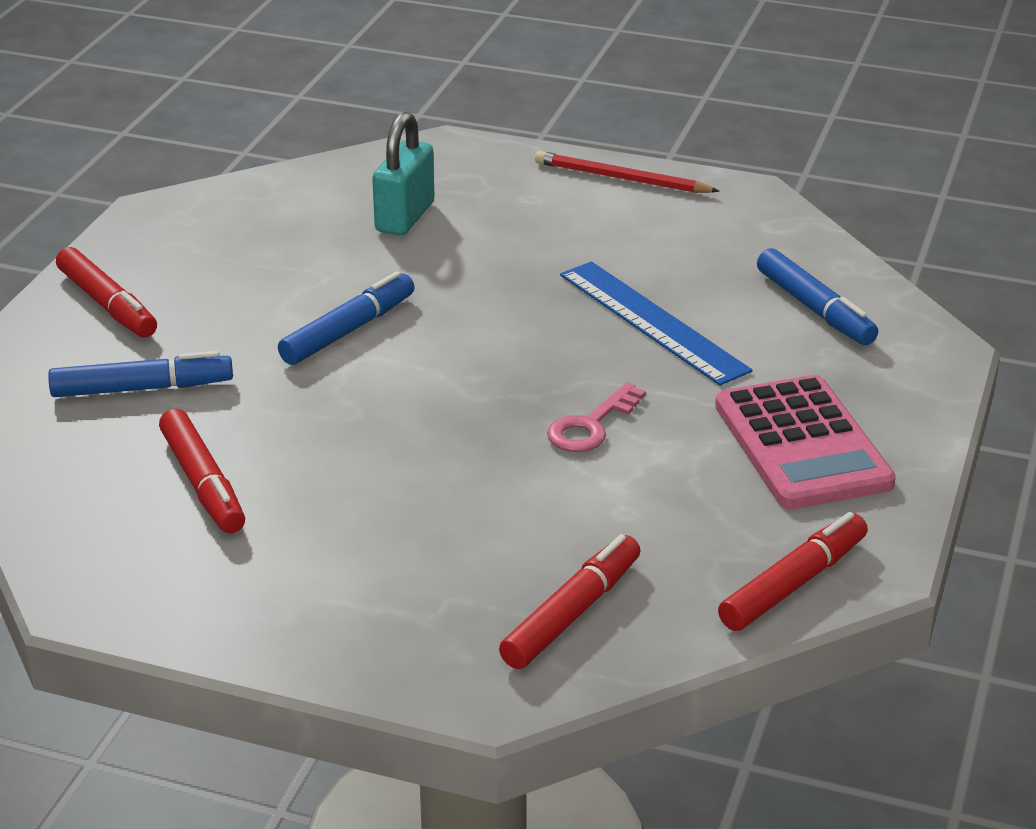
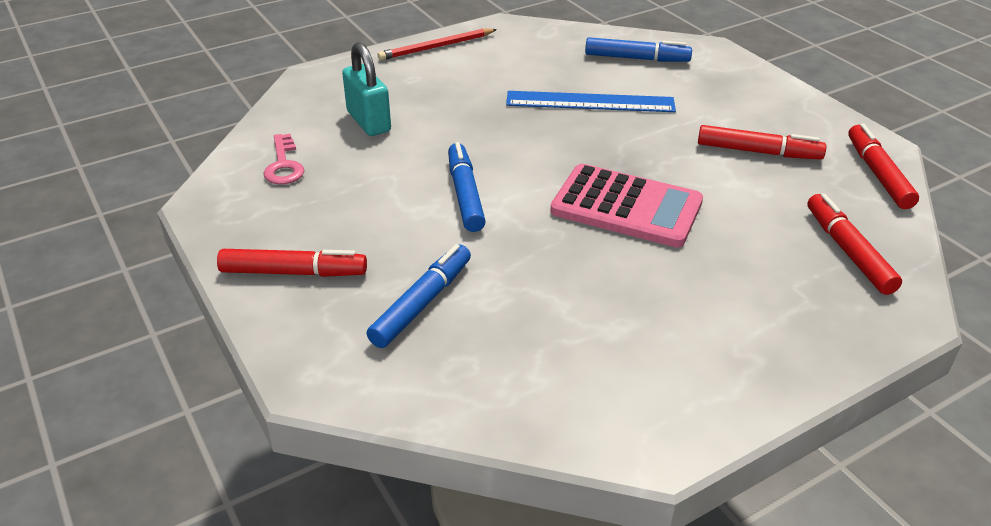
camera: 50 degrees left, 5 degrees up
red marker [159,409,245,534] -> red marker moved to [698,125,826,160]
pink key [547,382,646,452] -> pink key moved to [264,134,304,185]
pink calculator [715,375,896,509] -> pink calculator moved to [550,164,703,247]

